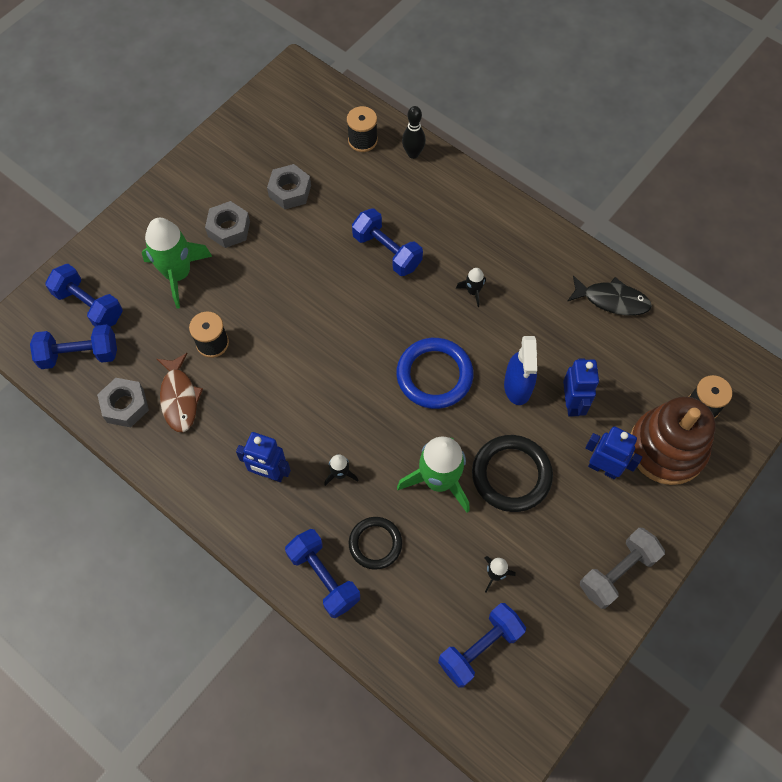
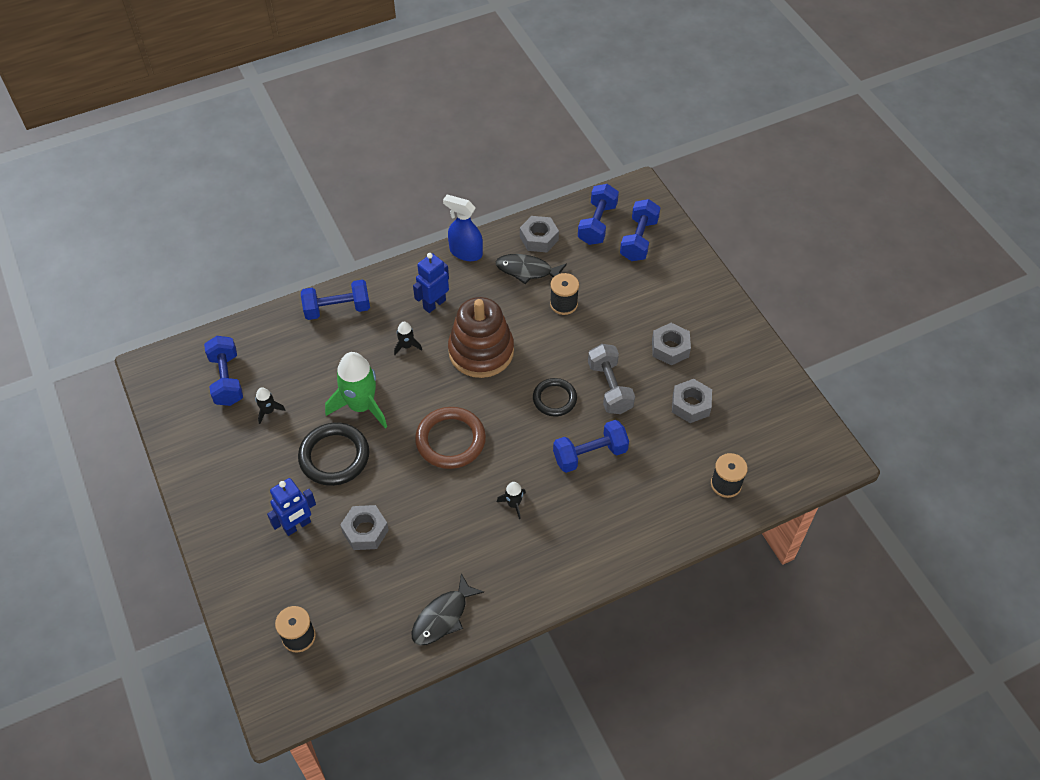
camera: 115 degrees right, 10 degrees down
blue dumbbell [45,264,123,327] -> blue dumbbell turned 45 degrees counterclockwise [620,199,660,261]
green rocket [142,218,212,309] -> none
brown fish [157,353,203,432] -> black fish [496,254,567,284]
black ring [349,517,402,570] -> black ring moved to [533,378,577,416]
blue ring [396,338,474,409] -> brown ring [415,407,486,469]
black bowling pin [402,106,426,159] -> none
blue spray bottle [504,336,537,405] -> blue spray bottle moved to [443,195,483,261]
blue robot [563,358,599,417] -> grey nut [340,505,389,550]
grey dumbbell [580,528,665,609] -> grey dumbbell moved to [588,344,635,414]
brown stacking toy [631,397,716,485] -> brown stacking toy moved to [448,297,514,378]

